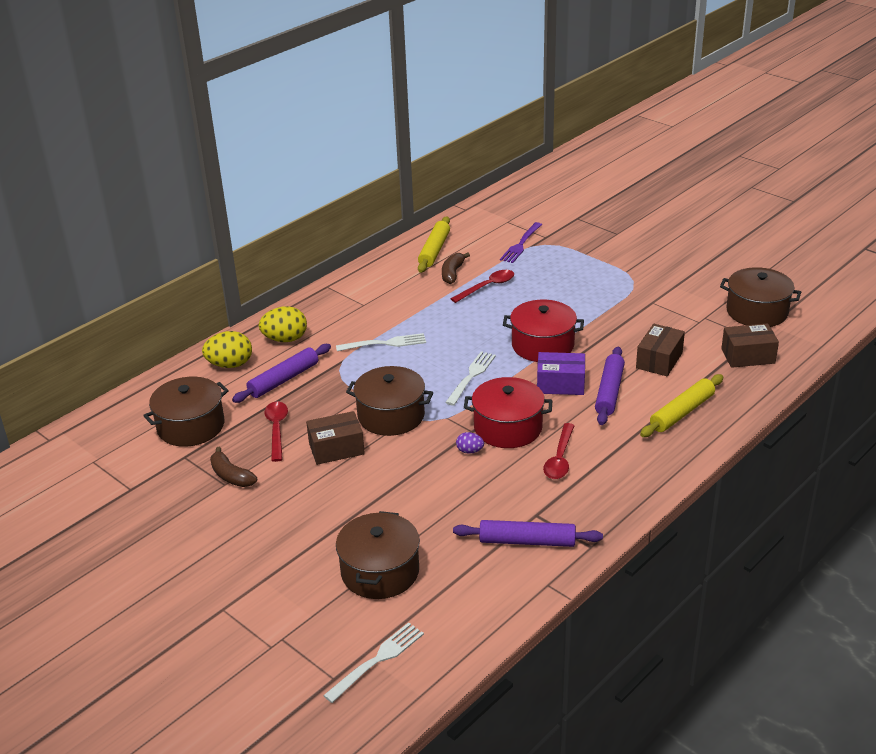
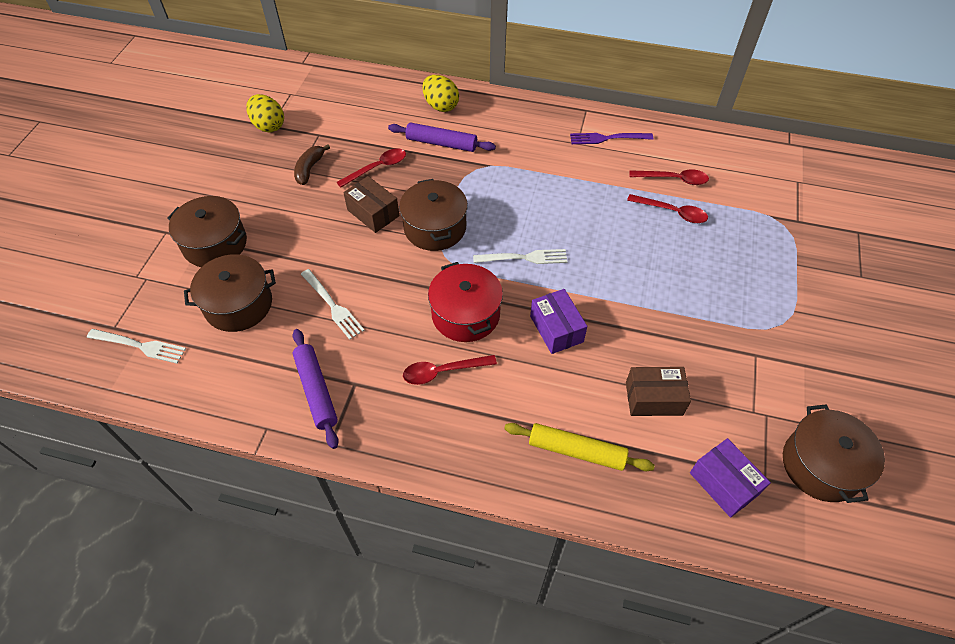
camera: 60 degrees right, 20 degrees up
brown pot [143,377,229,447] -> brown pot moved to [167,196,247,267]
yellow egg [259,306,307,342] -> yellow egg moved to [246,94,284,133]
white fork [336,333,426,351] -> white fork moved to [301,269,365,340]
yellow rolling pin [418,216,450,273] -> none
brown banana [442,252,470,284] -> red spoon [629,169,709,185]
purple egg [456,432,484,454] -> none
purple fork [500,222,542,263] -> purple fork moved to [570,133,653,144]
red pot [503,300,584,362] -> none
purple rolling pin [595,347,625,425] -> none
brown box [721,323,779,368] -> purple box [690,438,771,518]

